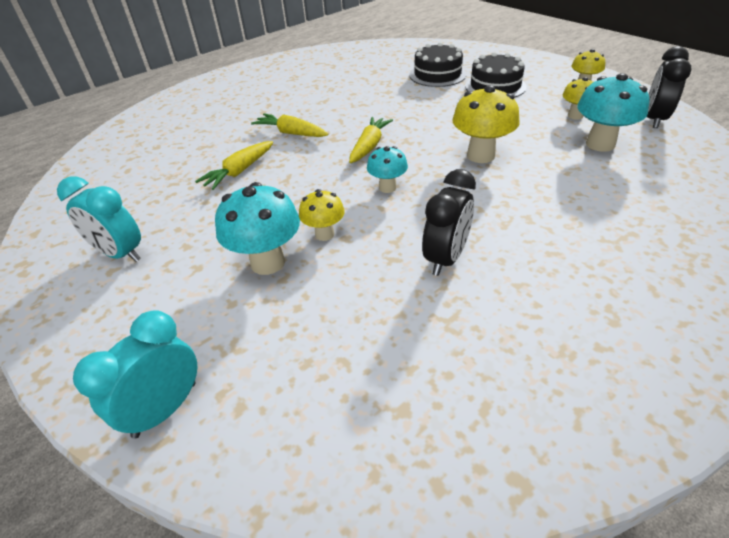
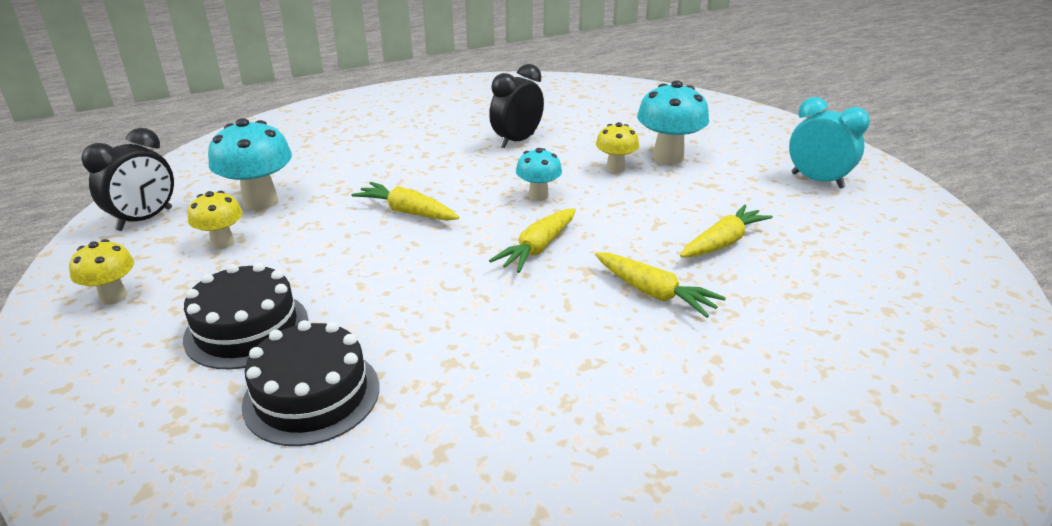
camera: 170 degrees left, 10 degrees down
turquoise clock [73,310,197,439] -> none
yellow mushroom [452,85,519,163] -> yellow carrot [351,182,459,221]

